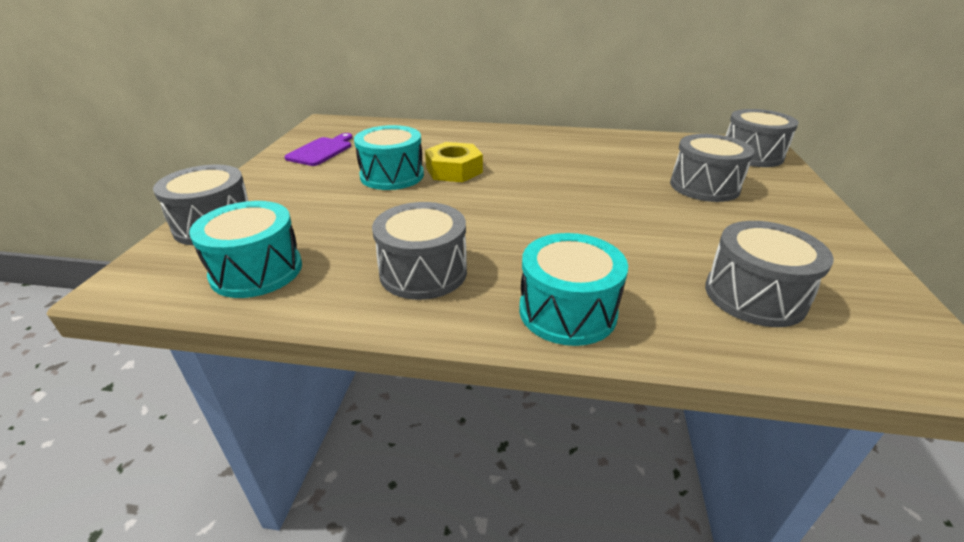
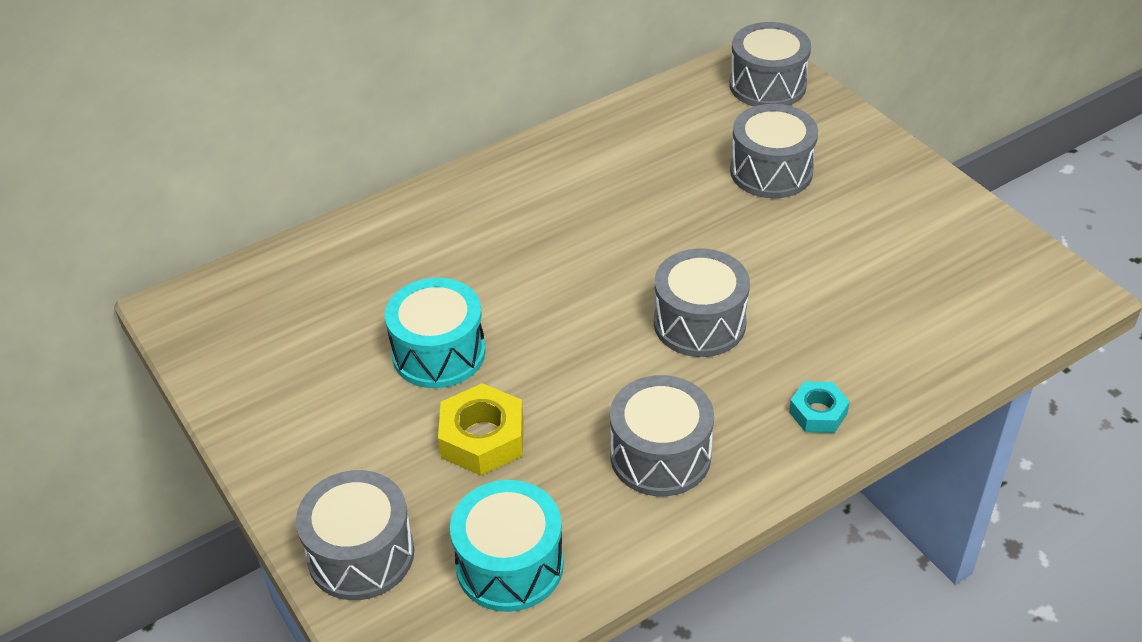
camera: 40 degrees left, 10 degrees up
purple cutting board [284,133,353,166] -> none
yellow nut [425,142,483,182] -> yellow nut moved to [438,383,523,476]
turquoise drum [519,233,628,346] -> turquoise nut [789,381,850,433]
grey drum [705,221,834,327] -> grey drum moved to [654,249,750,357]

